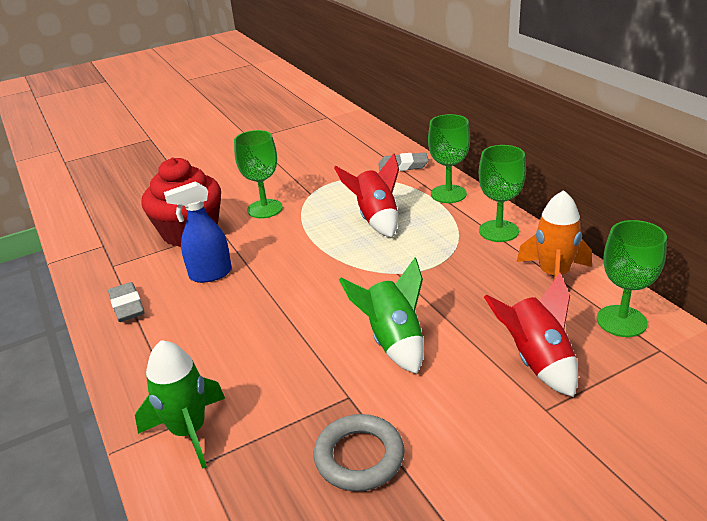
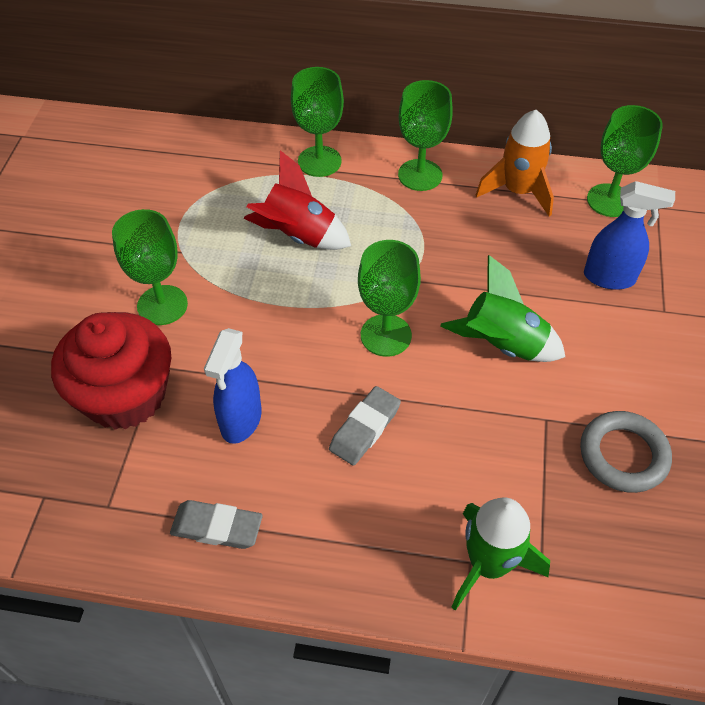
camera: 55 degrees left, 20 degrees up
grey eraser [378,152,429,171] -> grey eraser moved to [329,386,401,466]
red rocket [484,273,578,397] -> blue spray bottle [584,181,675,290]
none -> green goblet [358,240,421,356]

